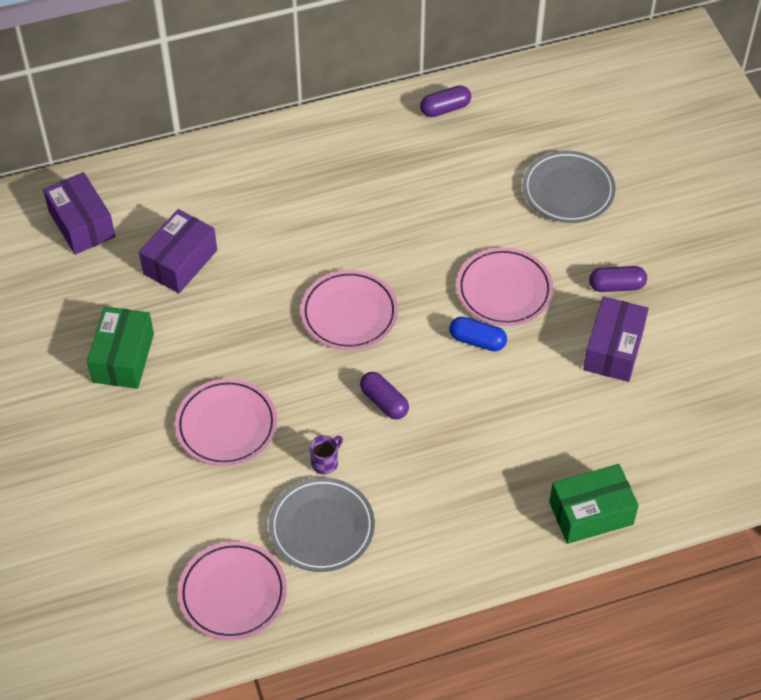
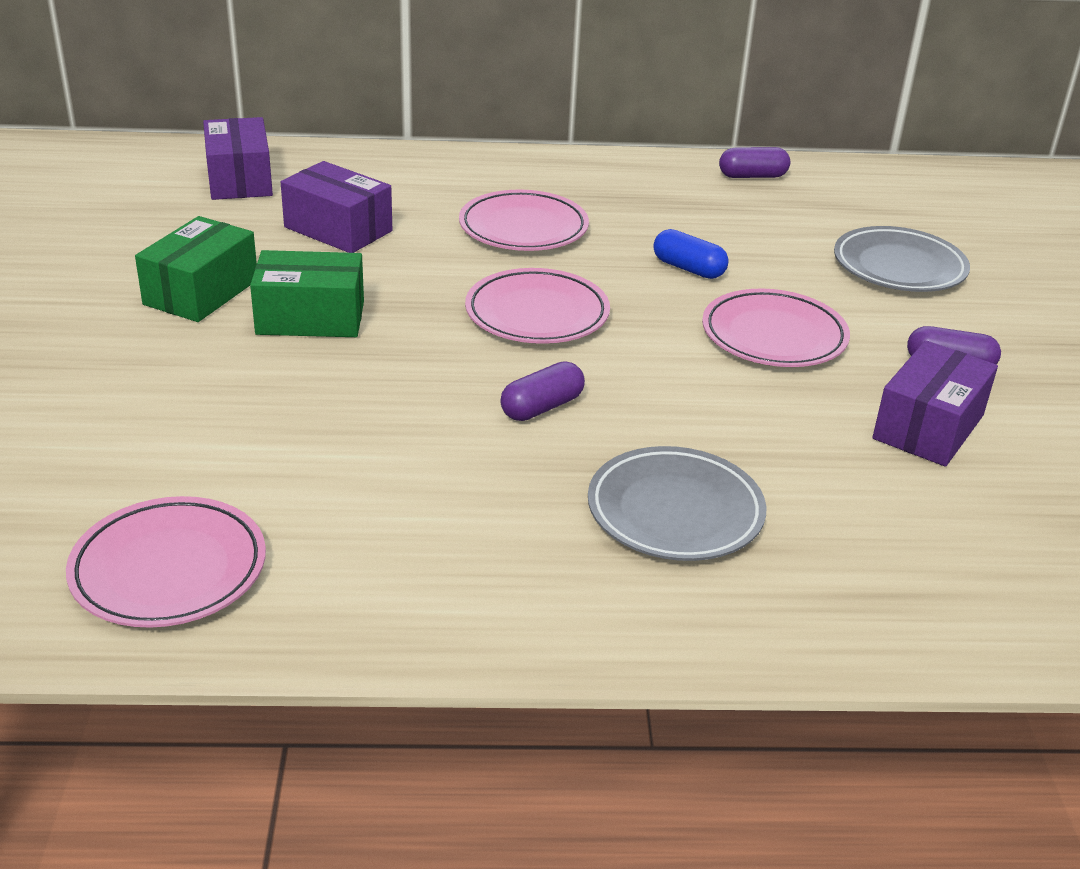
camera: 15 degrees right, 20 degrees down
purple box [139,209,217,293] -> purple box turned 75 degrees clockwise [281,161,392,253]
pink plate [175,379,277,466] -> pink plate moved to [459,190,589,251]
grey plate [269,477,375,572] -> grey plate moved to [588,446,766,561]
purple mug [310,435,343,475] -> none
purple capsule [360,372,409,419] -> purple capsule turned 75 degrees clockwise [500,362,585,421]
blue capsule [449,317,507,351] -> blue capsule moved to [653,229,728,279]
green box [549,464,639,544] -> green box moved to [250,250,364,337]

